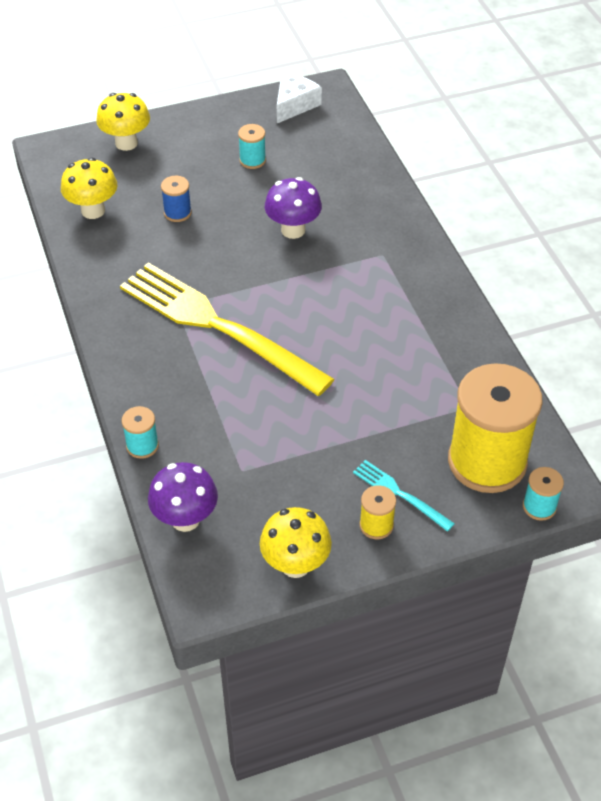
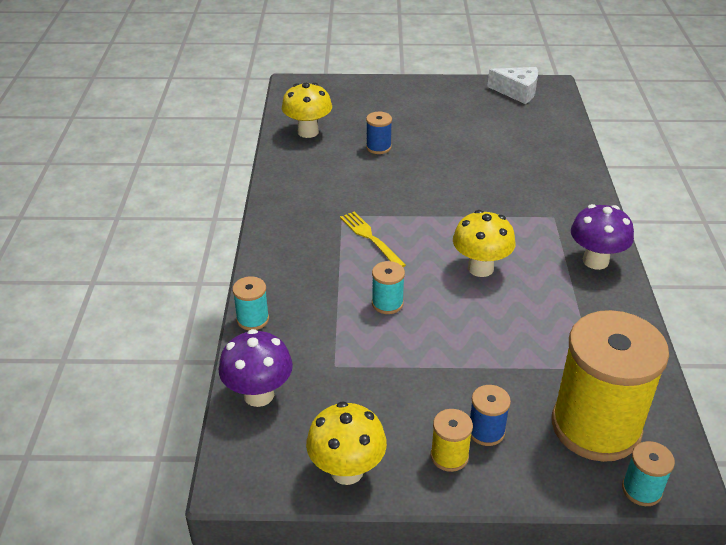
camera: 20 degrees right, 10 degrees down
yellow mushroom [96,93,150,151] -> yellow mushroom moved to [453,210,515,277]
yellow fork [120,263,334,396] -> yellow fork [340,211,406,267], size x0.42
turquoise spool [238,124,266,169] -> turquoise spool moved to [372,261,405,314]
purple mushroom [265,177,322,239] -> purple mushroom moved to [571,204,634,270]
white cheese [277,73,322,123] -> white cheese turned 60 degrees clockwise [487,67,538,104]
turquoise fork [353,460,455,532] -> blue spool [470,385,511,446]

